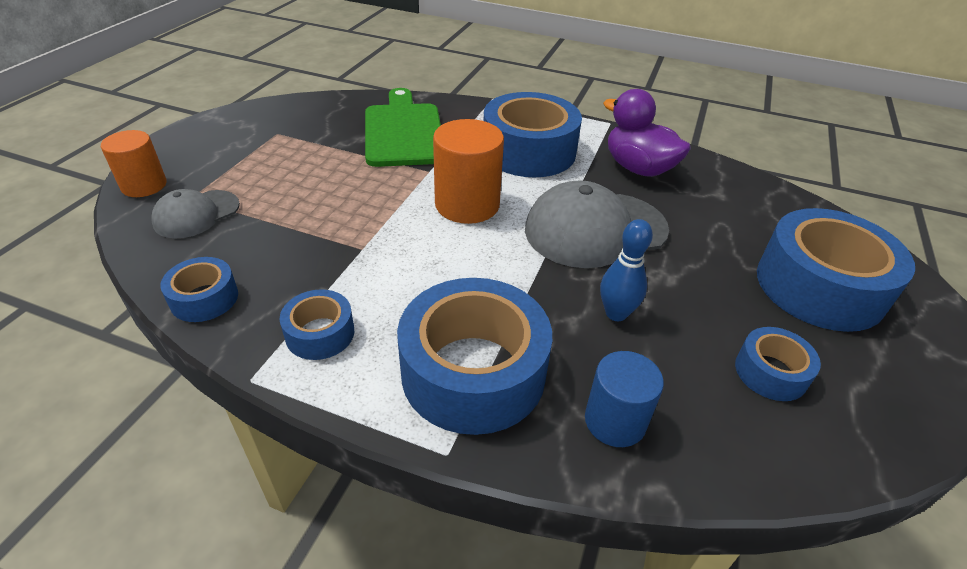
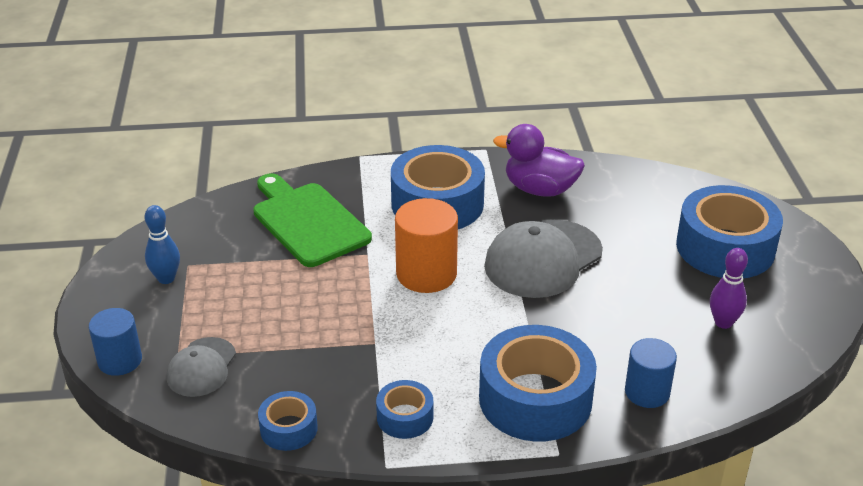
camera: 25 degrees left, 5 degrees down
orange cylinder [101,130,167,197] -> blue cylinder [89,308,142,376]
blue bowling pin [600,219,653,321] -> blue bowling pin moved to [145,205,180,284]
blue tape [735,327,821,401] -> purple bowling pin [710,248,748,329]

